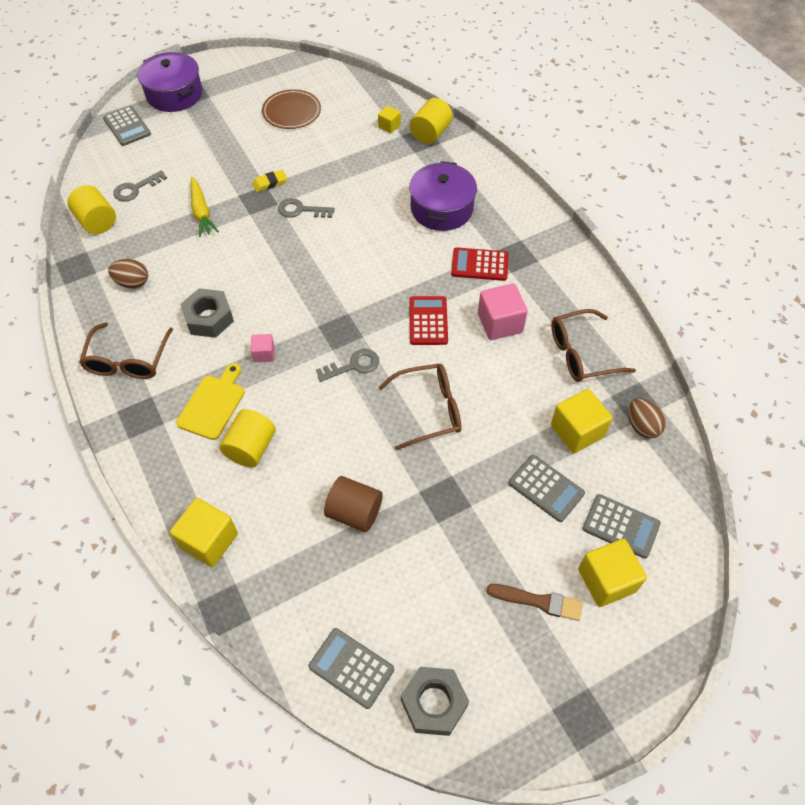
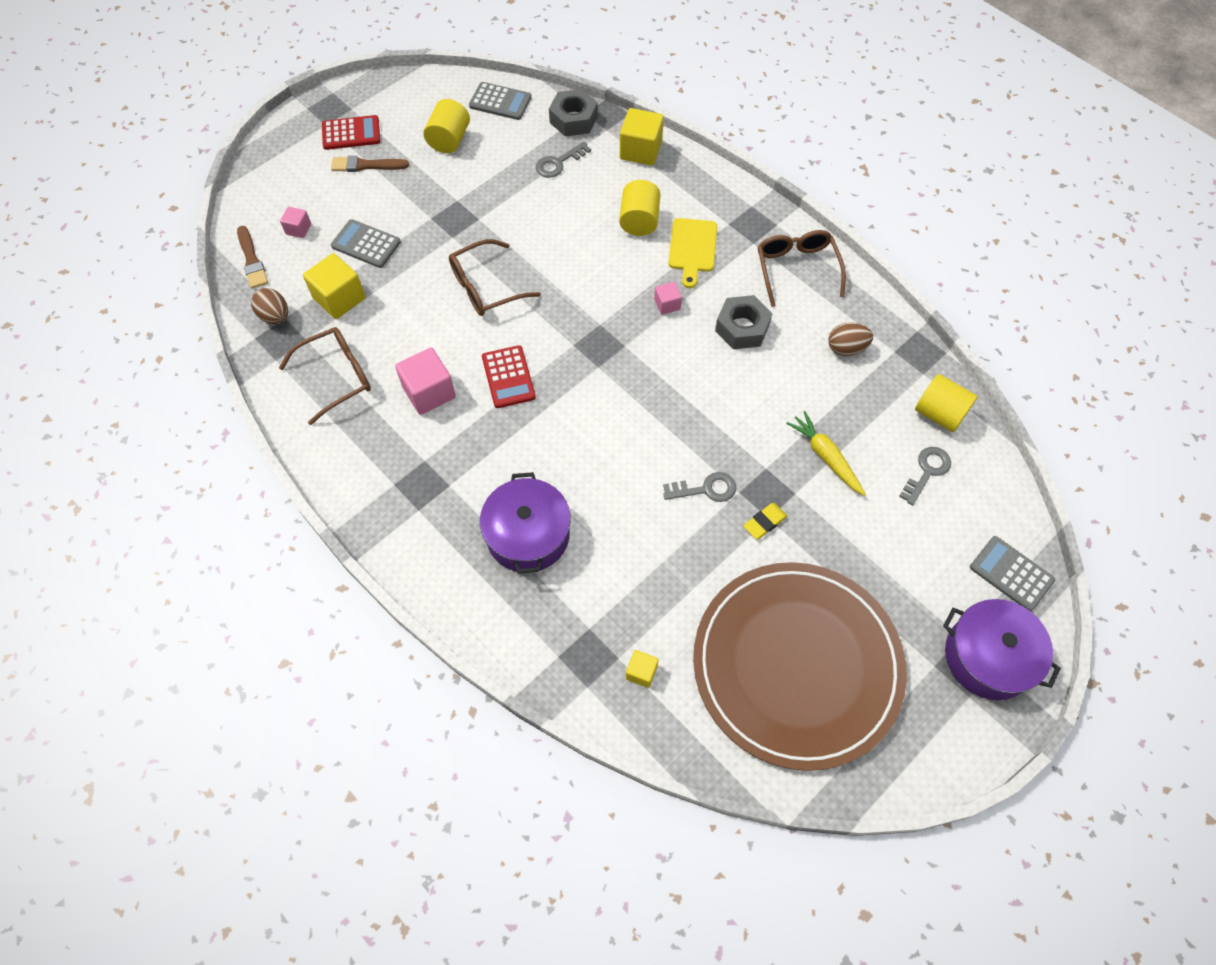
camera: 165 degrees right, 5 degrees up
brown plate [262,89,321,129] -> brown plate [693,562,907,771], size x2.28
grey key [316,349,379,382] -> grey key moved to [536,142,591,178]
brown cylinder [324,476,383,532] -> none
grey nut [401,667,469,736] -> grey nut moved to [549,89,598,137]
yellow cylinder [410,98,453,144] -> yellow cylinder moved to [423,99,470,153]
red calculator [451,247,509,281] -> red calculator moved to [322,115,380,150]
yellow cube [578,539,647,607] -> none
grey calculator [582,494,661,559] -> pink cube [280,207,311,238]
none -> brown brush [237,226,268,289]

